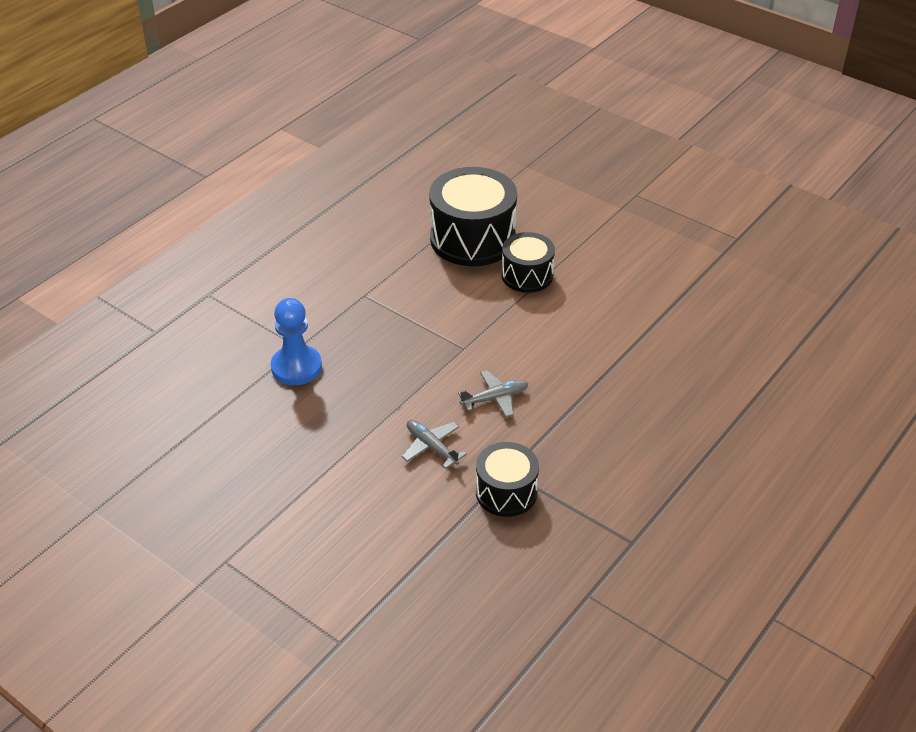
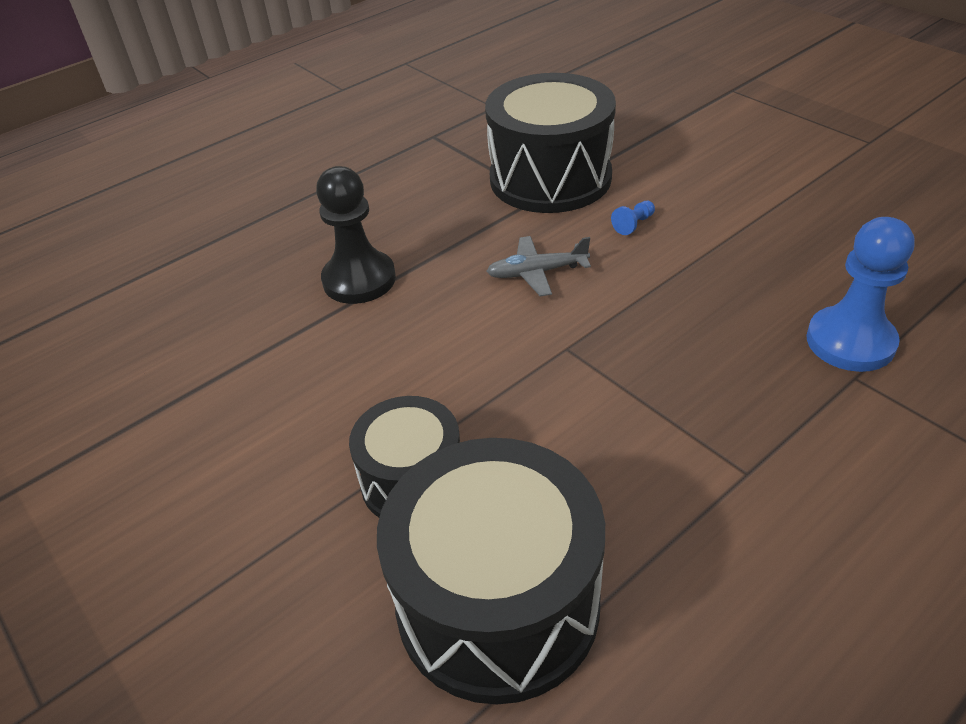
camera: 165 degrees left, 0 degrees up
grey plane [402,420,467,469] -> blue pawn [611,201,655,235]
black drum [476,442,539,517] -> black drum [485,73,616,213], size x1.71
none -> black pawn [316,166,396,304]

